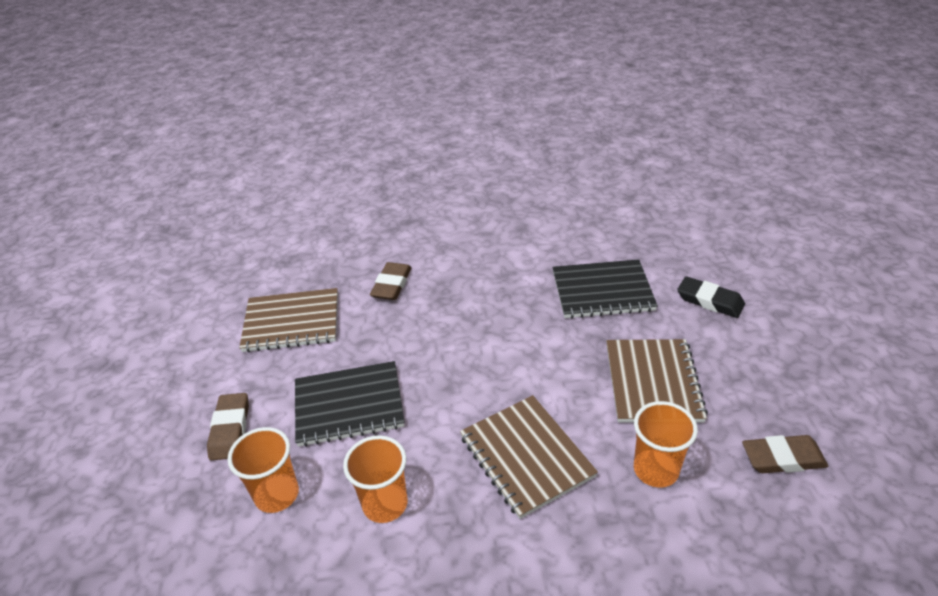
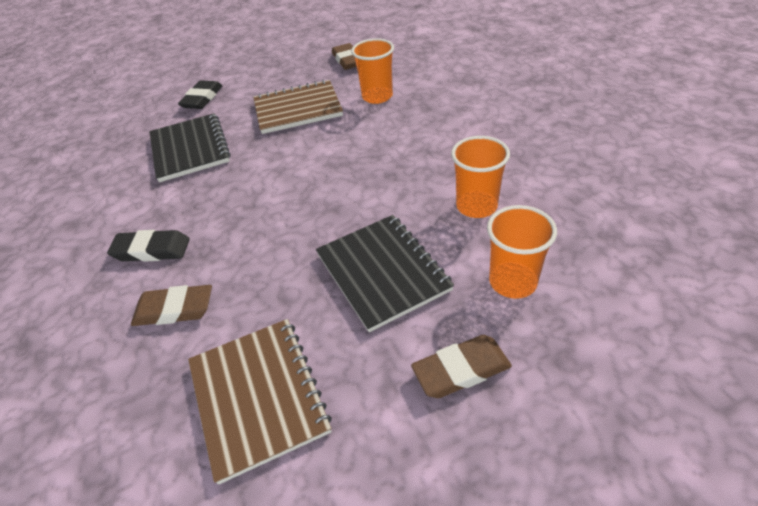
camera: 105 degrees left, 5 degrees up
brown notebook [460,395,598,519] -> none
none -> black eraser [107,230,190,262]

